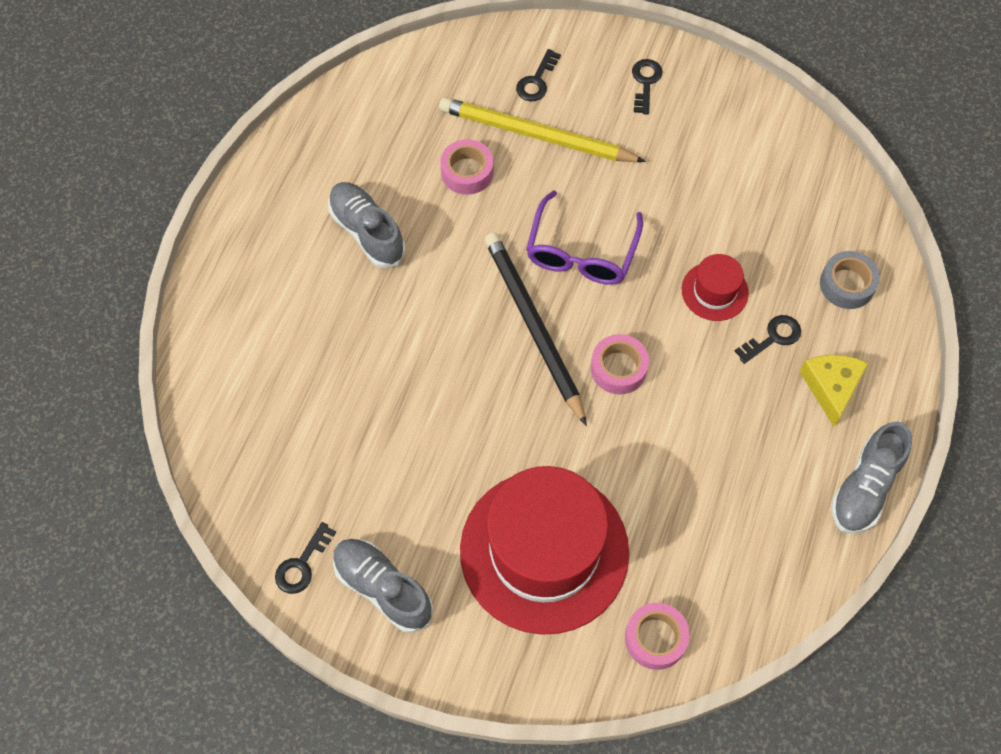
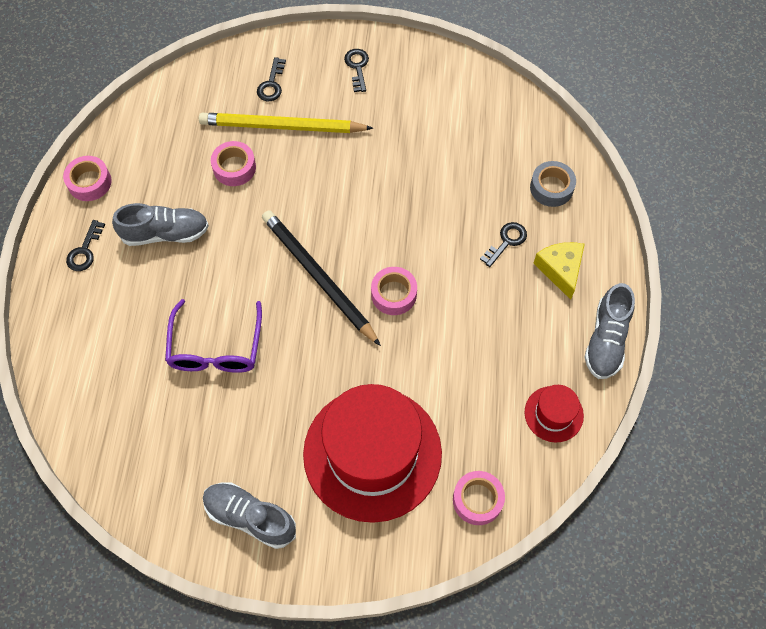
camera: 15 degrees left, 0 degrees up
black key [275,522,336,594] -> black key moved to [66,220,105,271]
grey shoe [328,182,405,268] -> grey shoe turned 135 degrees clockwise [112,203,209,246]
purple glasses [526,190,643,285] -> purple glasses moved to [165,299,262,373]
red hat [682,254,749,321] -> red hat moved to [524,385,584,442]
none -> pink tape [63,156,111,201]

